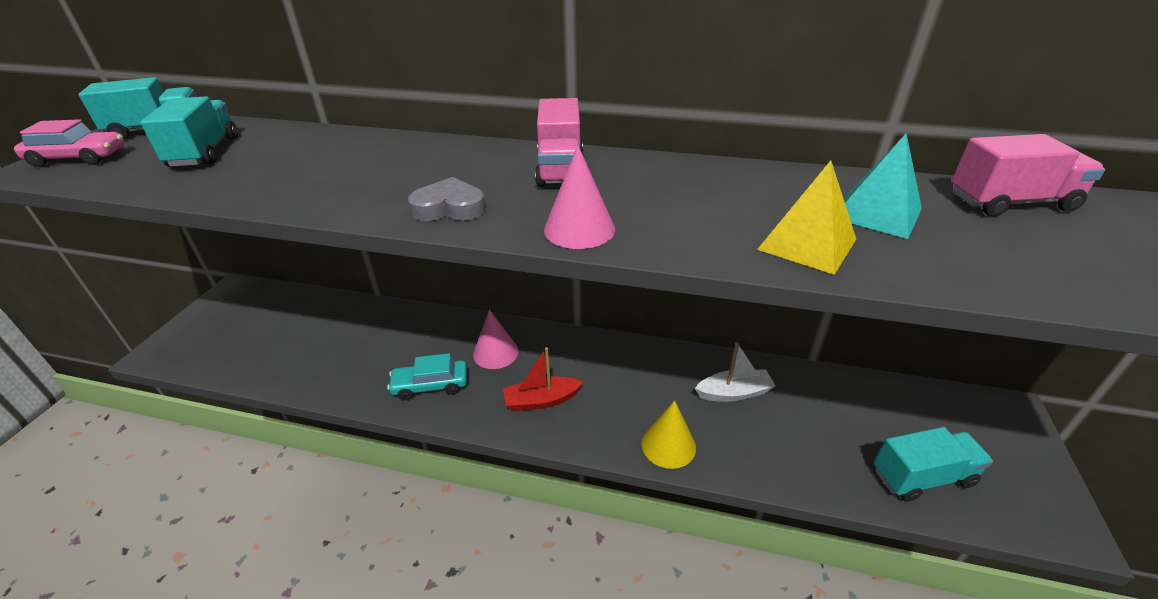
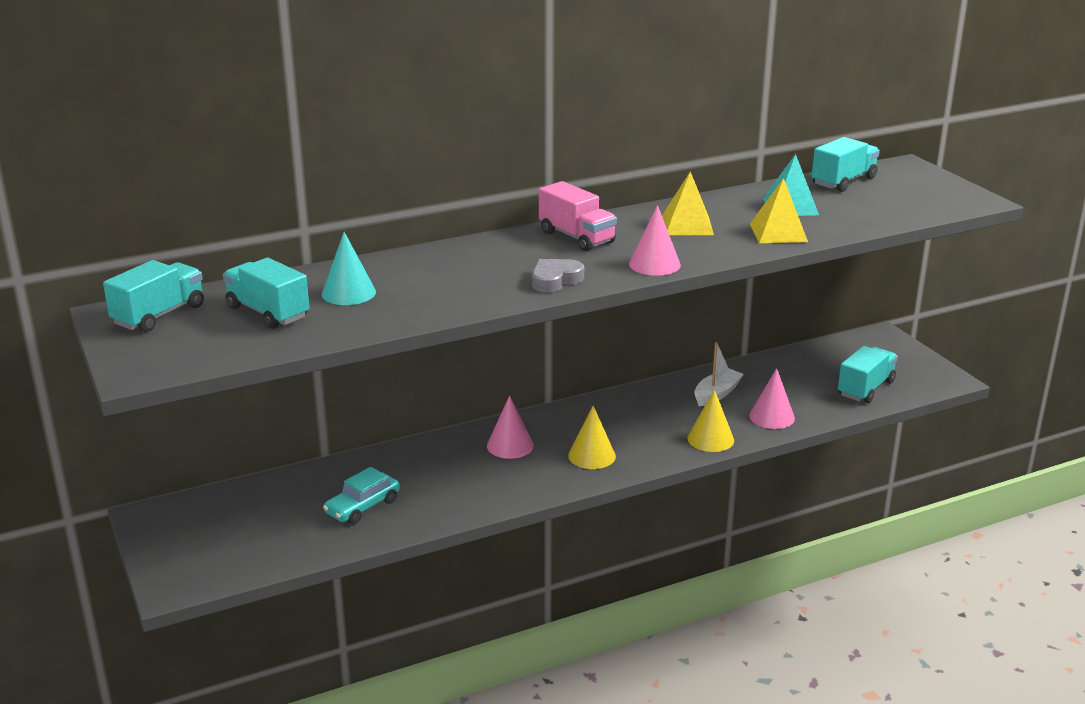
camera: 40 degrees left, 10 degrees down
pink car [14,119,124,167] -> none
turquoise car [387,353,467,400] -> turquoise car moved to [323,467,400,524]
red boat [503,347,583,411] -> yellow cone [568,406,616,469]
pink truck [951,134,1105,217] -> turquoise truck [812,137,880,192]
none -> turquoise cone [322,232,376,305]
none -> yellow pyramid [662,171,714,235]
none -> pink cone [749,368,795,429]

